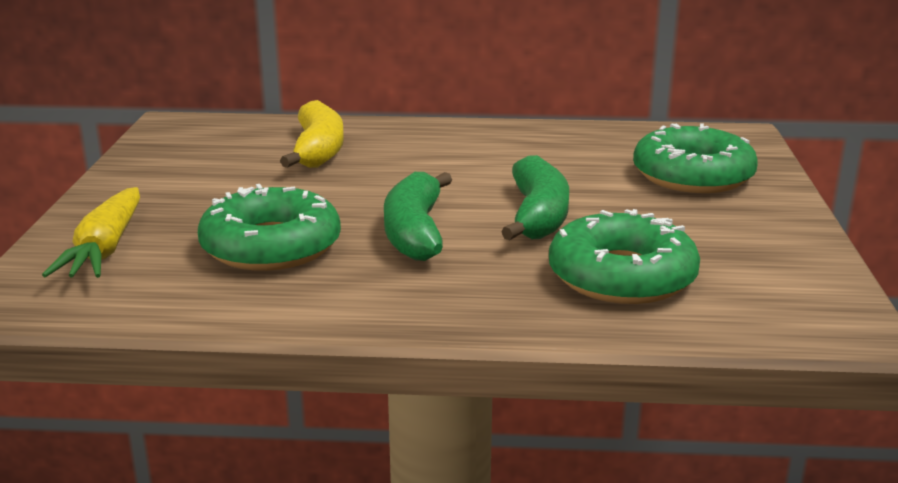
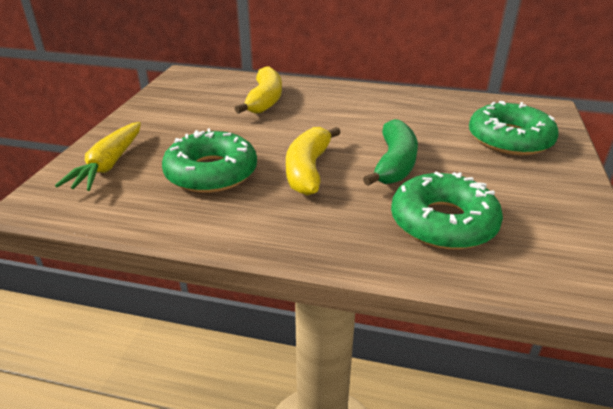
camera: 10 degrees right, 10 degrees up
green banana [384,172,452,261] -> yellow banana [286,127,341,196]

